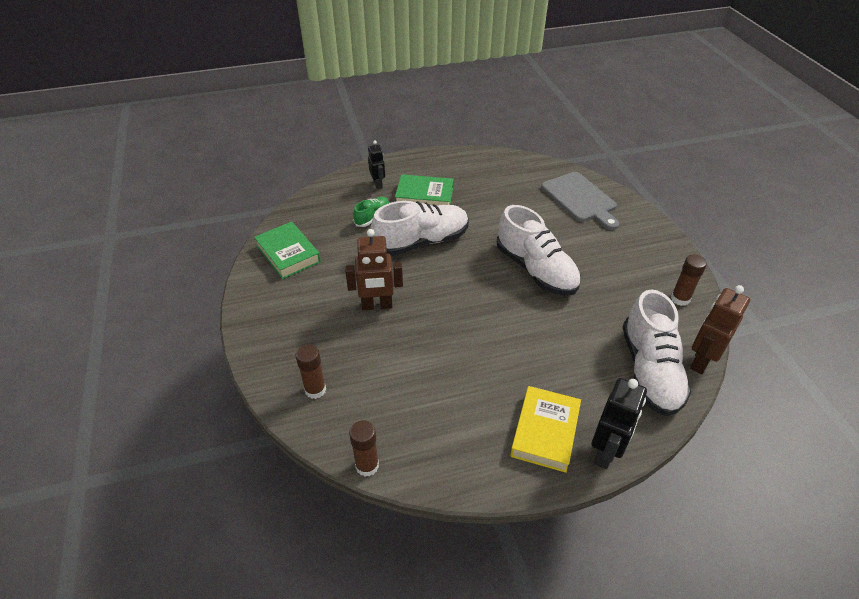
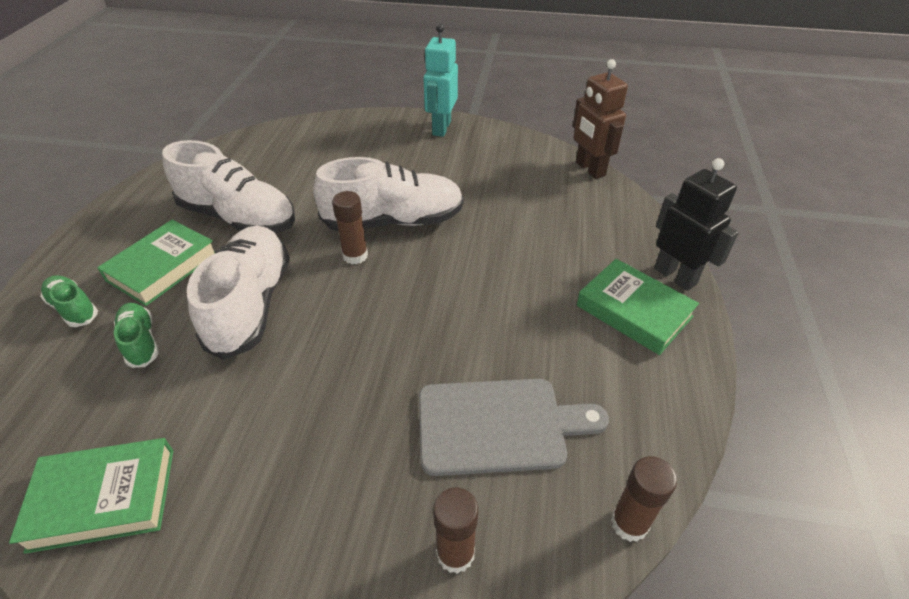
camera: 65 degrees left, 0 degrees up
brown robot [345,229,403,310] -> none
black robot [368,140,385,189] -> green shoe [40,275,98,327]
yellow book [510,386,581,473] -> green book [577,259,699,355]
grey cutting board [541,172,620,230] -> grey cutting board moved to [419,379,609,476]
white shoe [623,289,691,416] -> white shoe moved to [162,140,295,233]
brown glue stick [671,255,707,306] -> brown glue stick moved to [332,191,368,264]
none -> turquoise robot [423,23,458,137]

